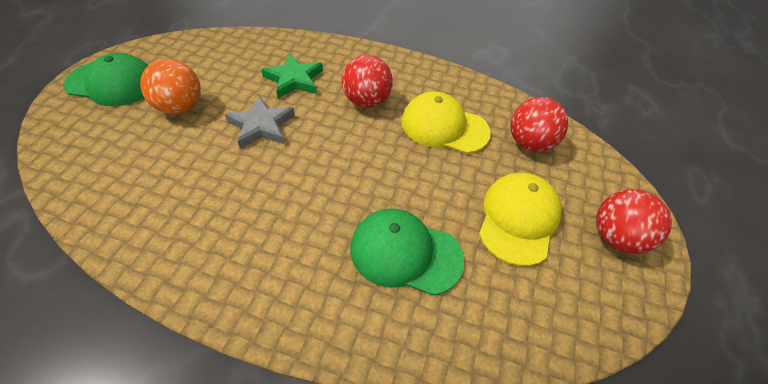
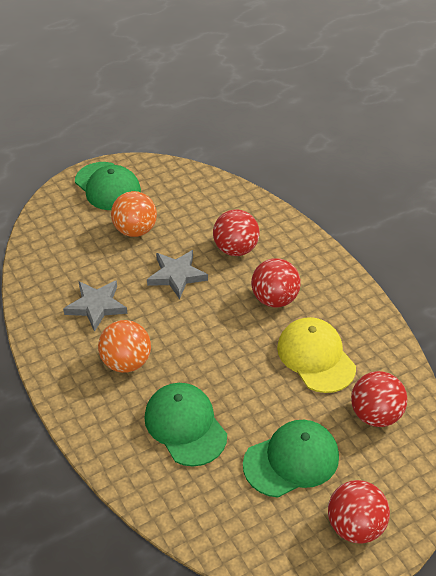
camera: 45 degrees right, 5 degrees down
green star [261,54,323,98] -> red ball [213,210,260,256]
yellow cap [479,173,562,266] -> green cap [243,420,339,498]
none -> grey star [63,280,127,332]
none -> orange ball [98,320,151,373]

